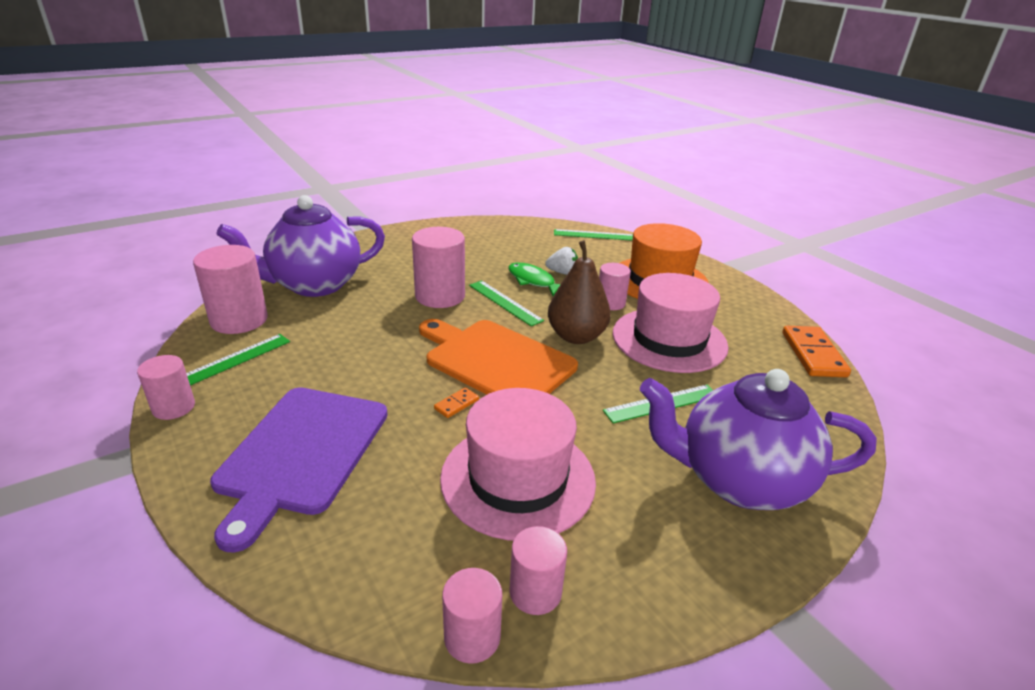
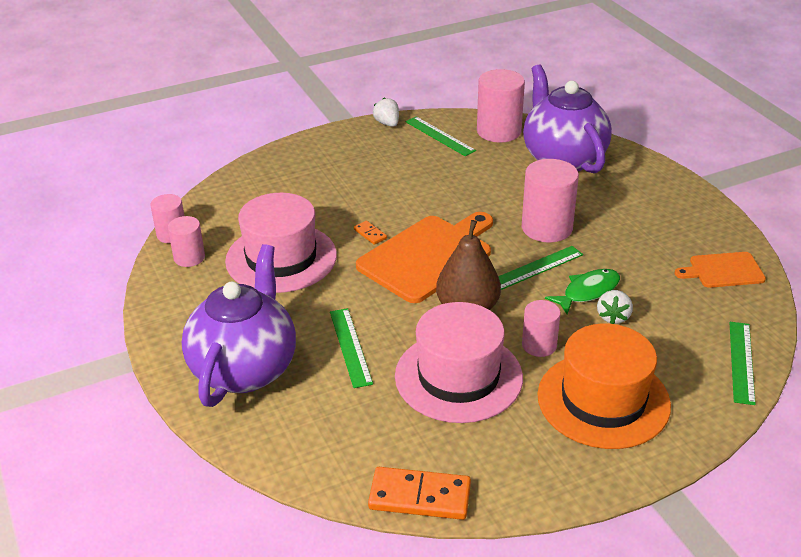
camera: 100 degrees right, 5 degrees up
pink cylinder [137,355,195,420] -> white strawberry [373,98,399,127]
purple cutting board [210,387,388,553] -> none
none -> orange cutting board [675,252,766,288]

